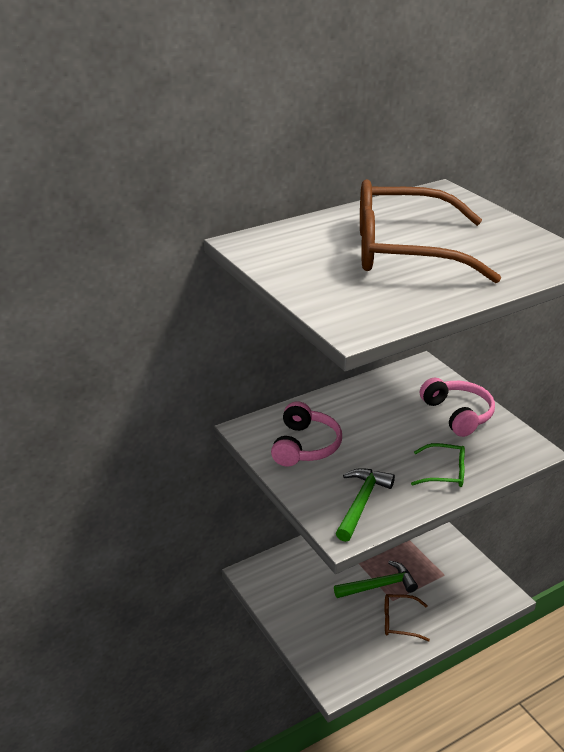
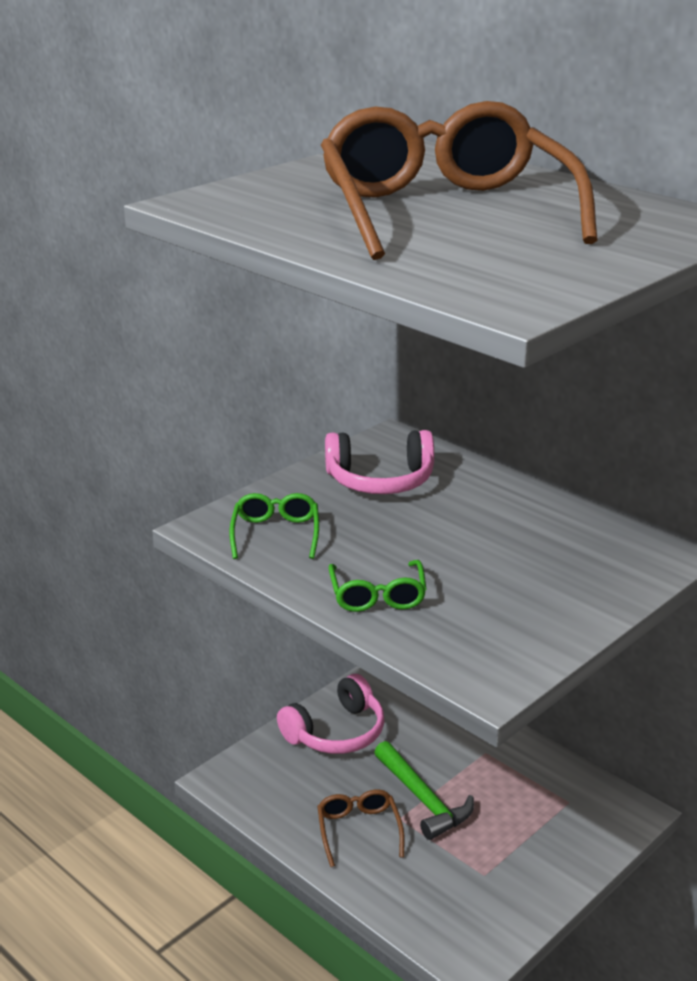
camera: 75 degrees right, 5 degrees down
green hammer [336,468,395,542] -> green glasses [229,493,319,559]
pink headphones [420,377,495,437] -> pink headphones moved to [277,674,384,754]

